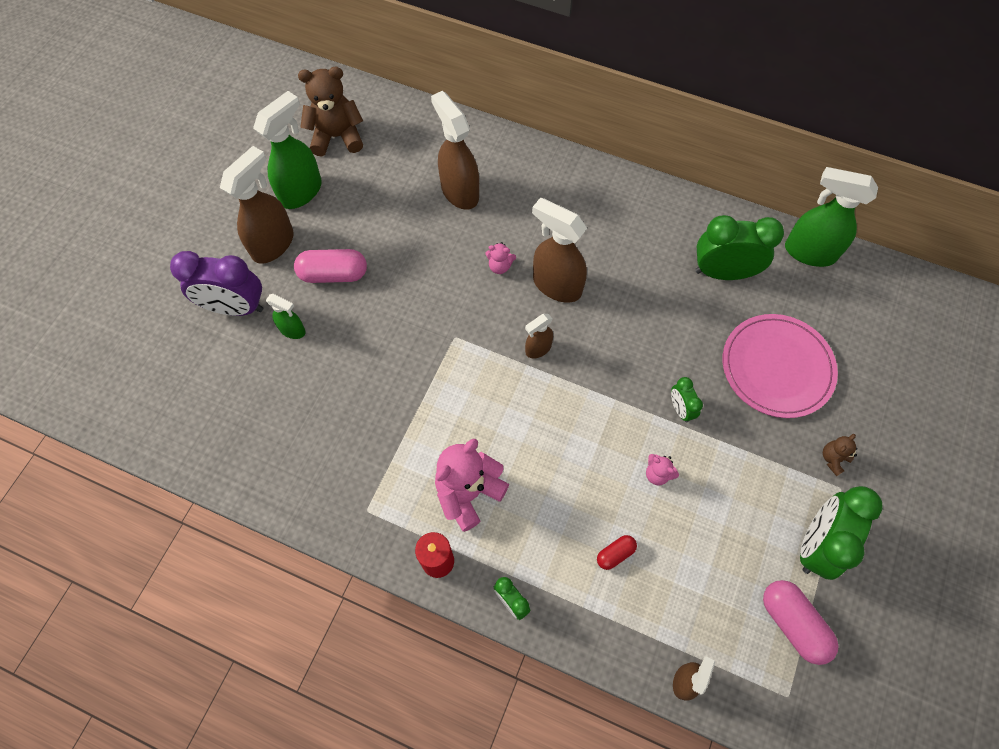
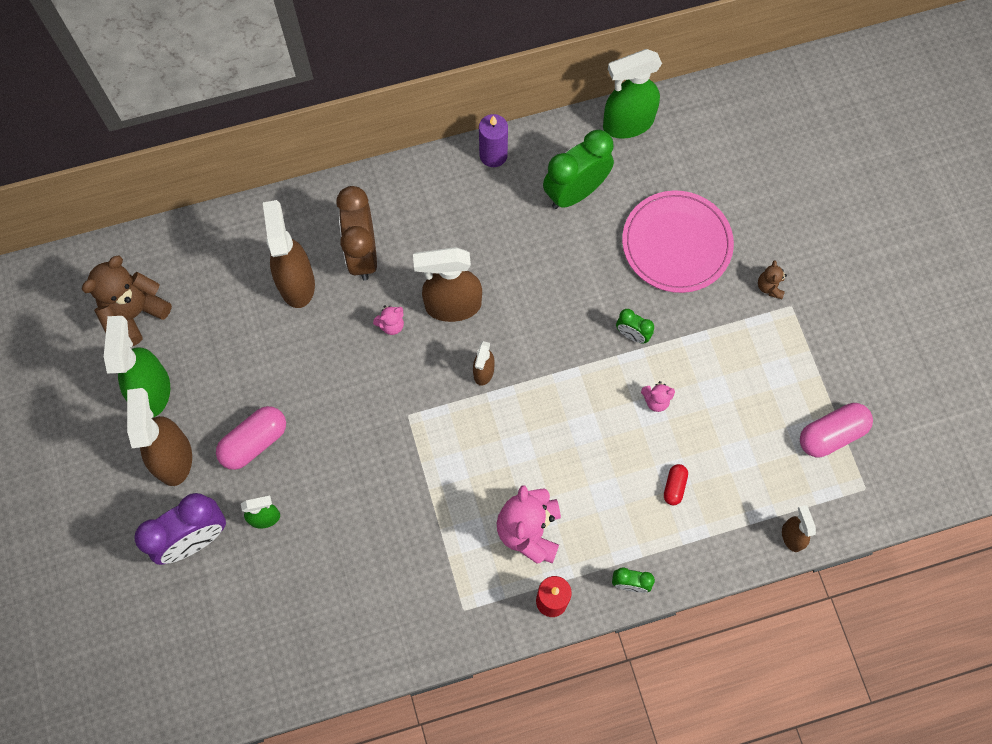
camera: 40 degrees left, 5 degrees up
brown spray bottle [431,91,479,210] -> brown spray bottle turned 60 degrees clockwise [263,200,315,308]
pink capsule [763,580,838,665] -> pink capsule turned 45 degrees counterclockwise [800,403,873,457]
green clock [800,486,883,580] -> none
none -> brown clock [336,186,377,280]
none -> purple candle [479,114,508,167]

